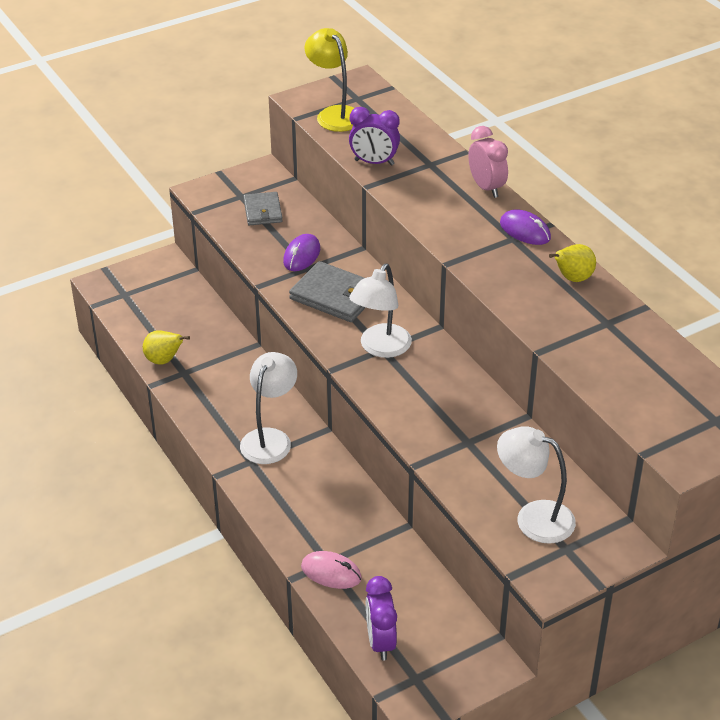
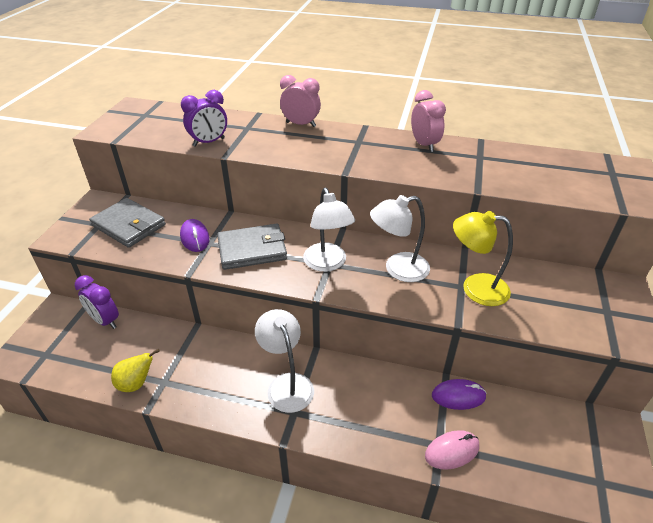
camera: 45 degrees left, 0 degrees up
grey wallet [244,192,283,225] -> grey wallet [89,198,166,248], size x1.54
yellow lamp [304,28,354,132] -> yellow lamp moved to [453,211,513,306]
purple clock [366,576,397,661] -> purple clock moved to [75,275,119,329]
white lamp [497,426,576,544] -> white lamp moved to [370,195,430,282]
purple mouse [500,209,551,245] -> purple mouse moved to [432,379,487,410]
yellow pear [549,244,596,282] -> pink clock [411,90,446,152]

